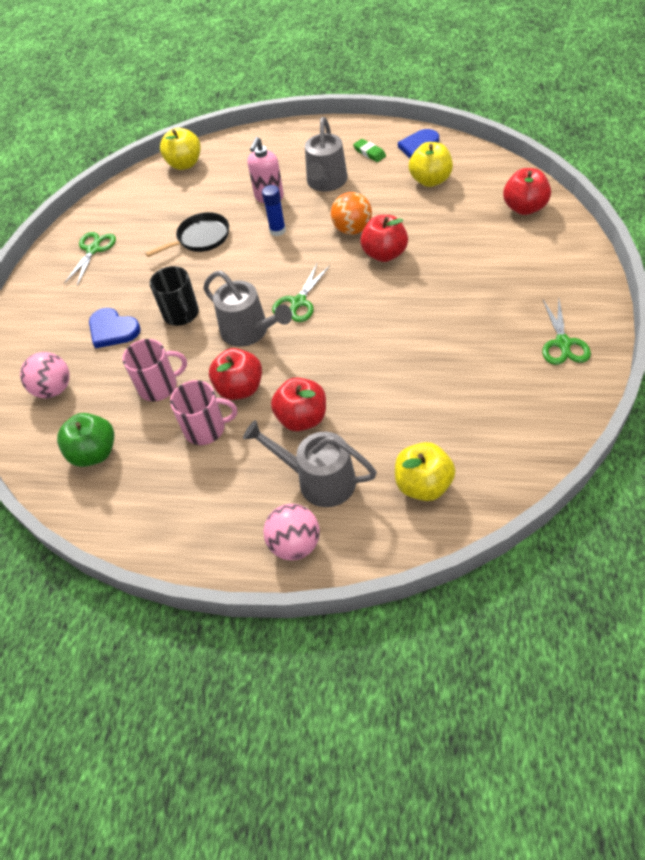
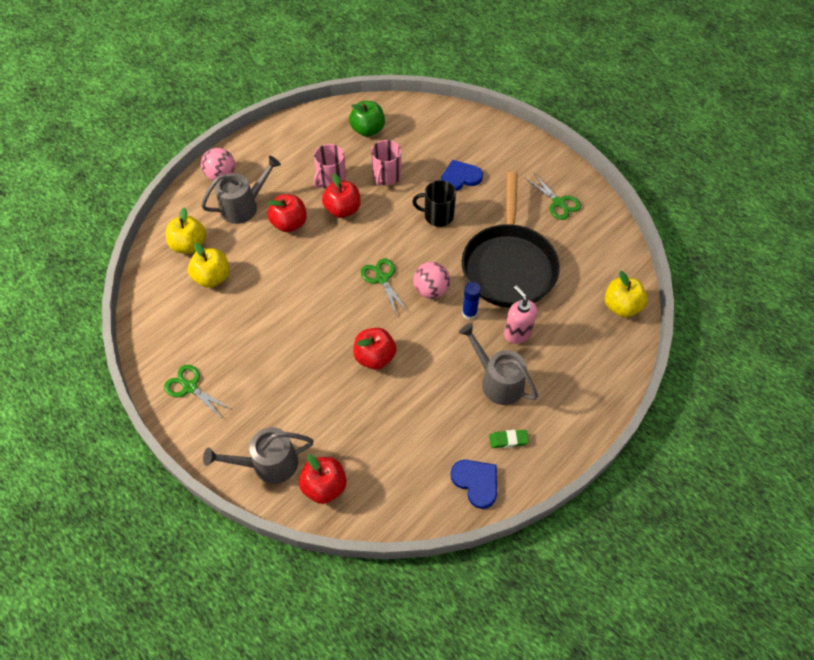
camera: 120 degrees right, 5 degrees up
pink ball [20,352,70,398] -> pink ball moved to [413,262,450,299]
black pan [145,212,229,257] -> black pan [462,172,560,308], size x2.00
grey watering can [203,271,292,347] -> grey watering can moved to [203,427,314,484]
orange ball [331,192,372,235] -> none
yellow apple [409,142,453,187] -> yellow apple moved to [188,243,229,288]

